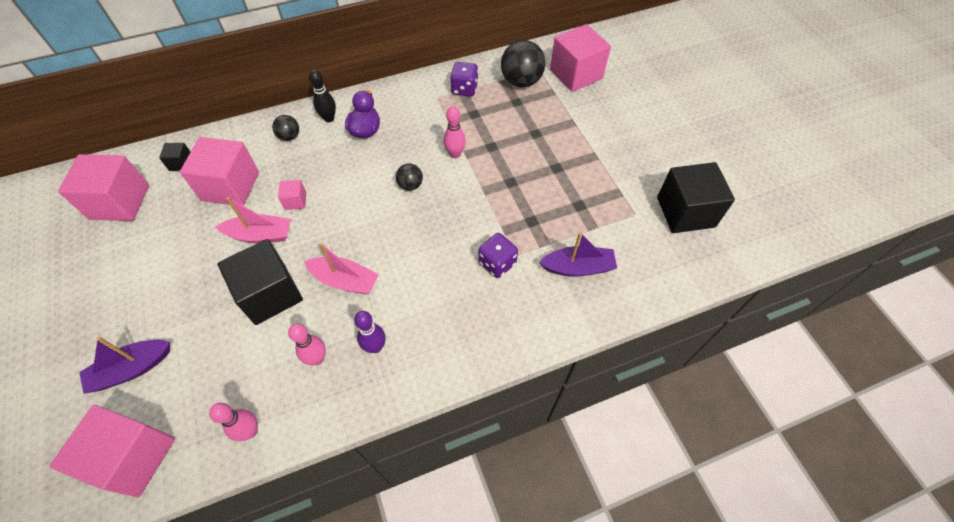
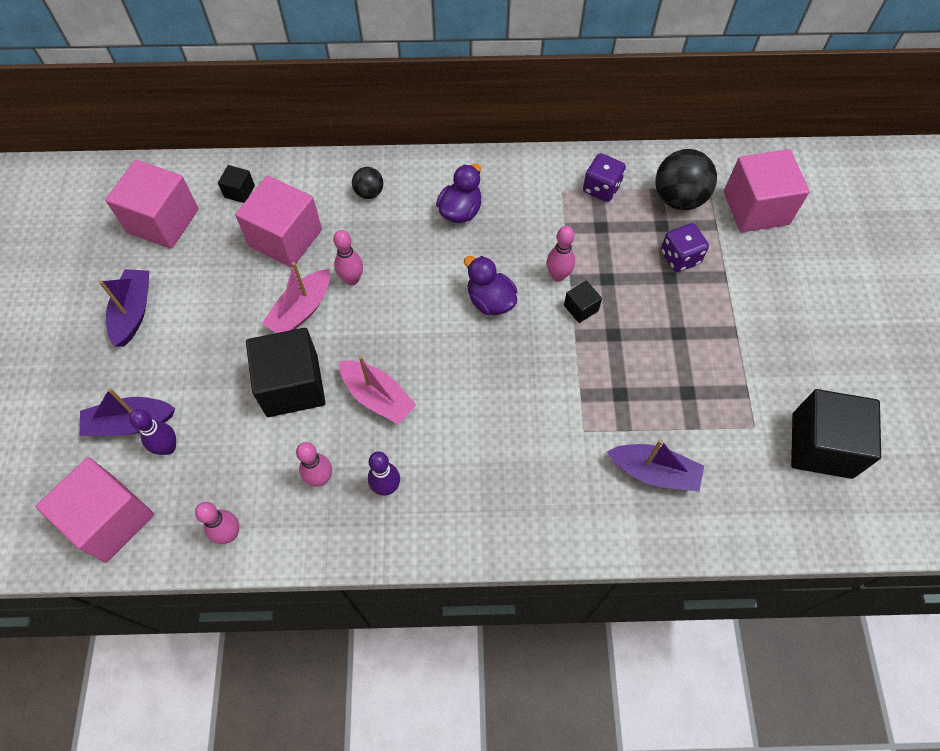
camera: 20 degrees right, 5 degrees up
pink boat [216,197,291,243] -> pink boat turned 105 degrees clockwise [262,262,330,333]
pink cube [278,180,306,210] -> pink bowling pin [333,230,363,285]
black bowling pin [309,69,336,122] -> none
black ball [396,163,423,191] -> purple duck [464,256,517,315]
purple dice [478,233,518,278] -> purple dice moved to [661,223,709,272]
none -> purple boat [99,269,149,347]
none -> purple bowling pin [129,409,176,455]
none -> black cube [564,281,602,323]

